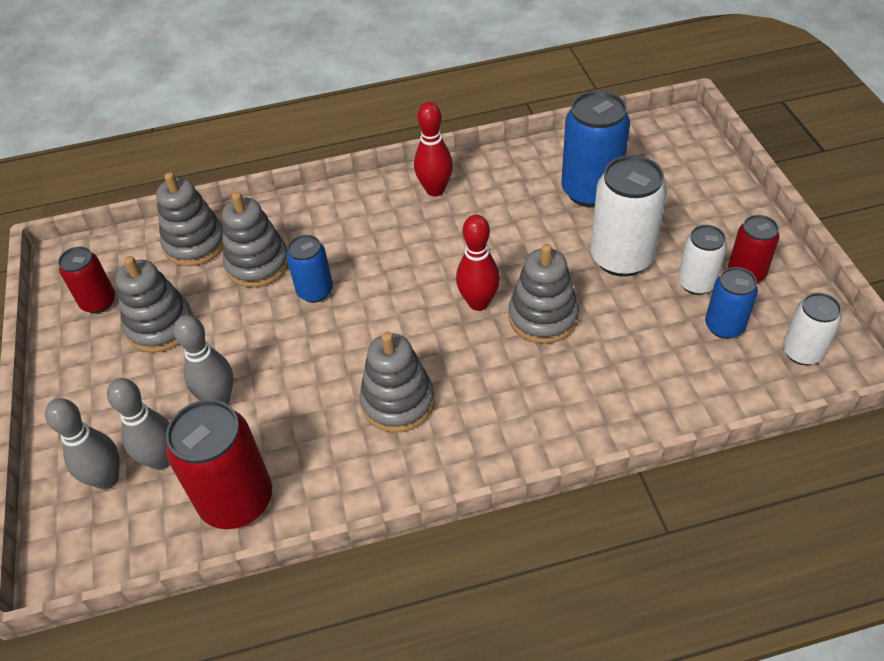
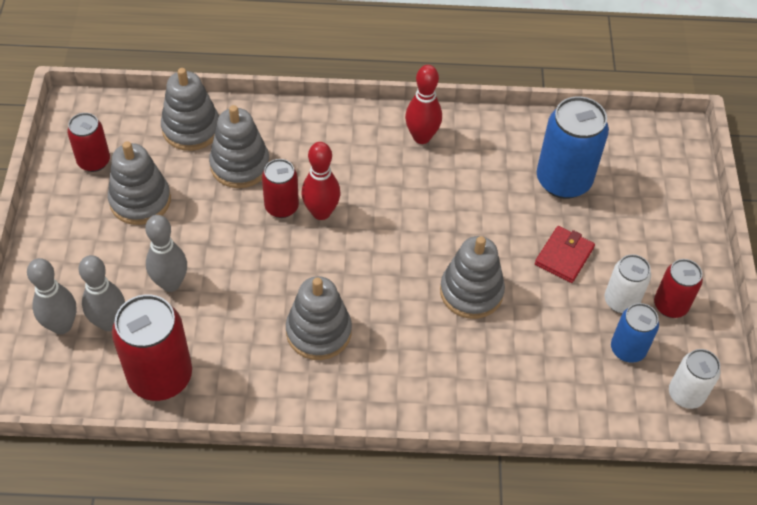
camera: 10 degrees right, 5 degrees up
blue can [286,235,333,303] -> red can [262,159,299,218]
red bowling pin [456,215,500,311] -> red bowling pin moved to [302,142,340,220]
white can [590,155,667,277] -> red wallet [535,226,595,283]

